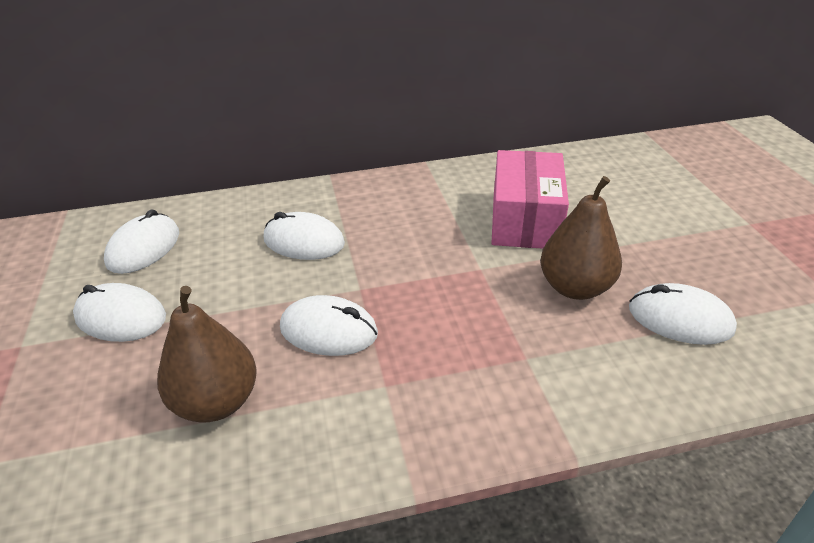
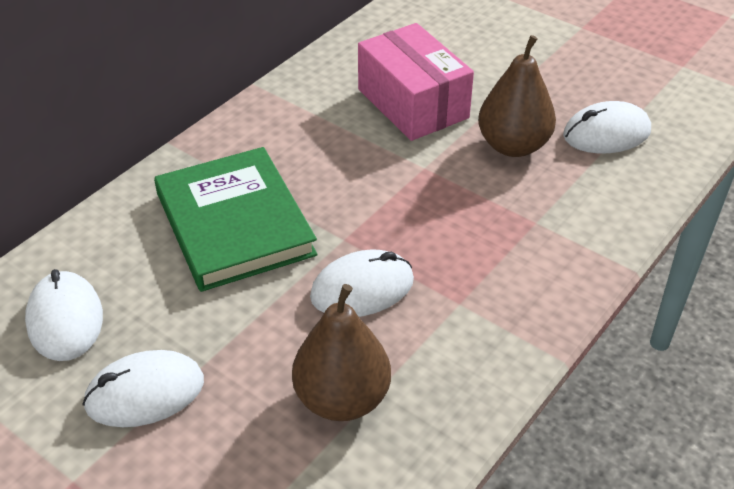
camera: 40 degrees left, 5 degrees up
white mouse [264,212,345,260] -> green book [154,147,318,292]

